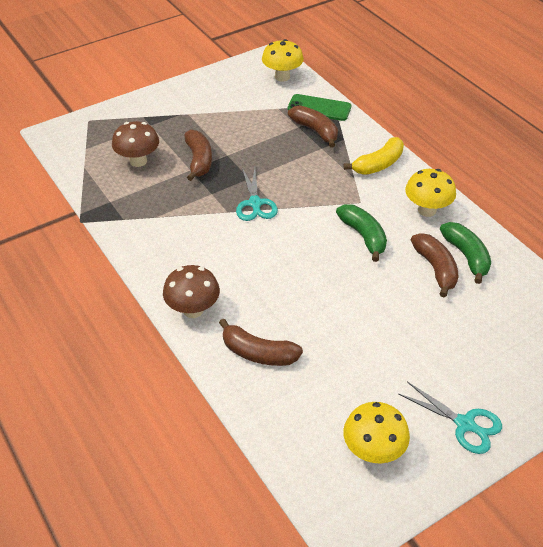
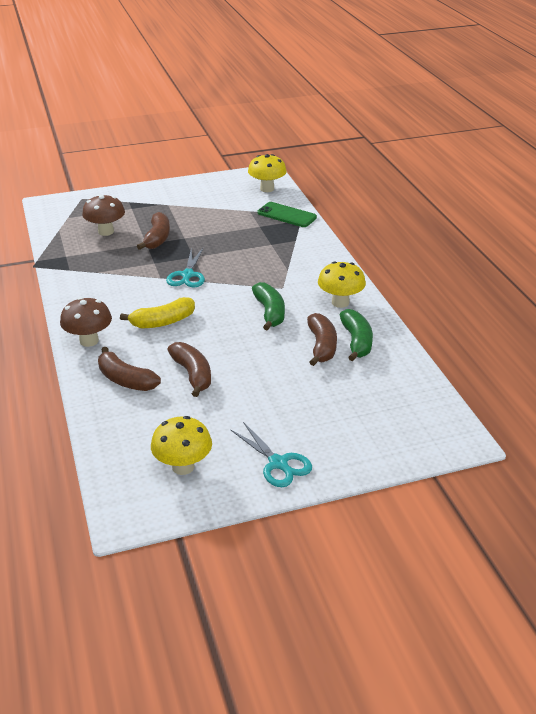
camera: 15 degrees right, 10 degrees down
brown banana [288,105,338,148] -> brown banana moved to [167,342,211,397]
yellow banana [344,137,404,175] -> yellow banana moved to [120,297,195,328]

